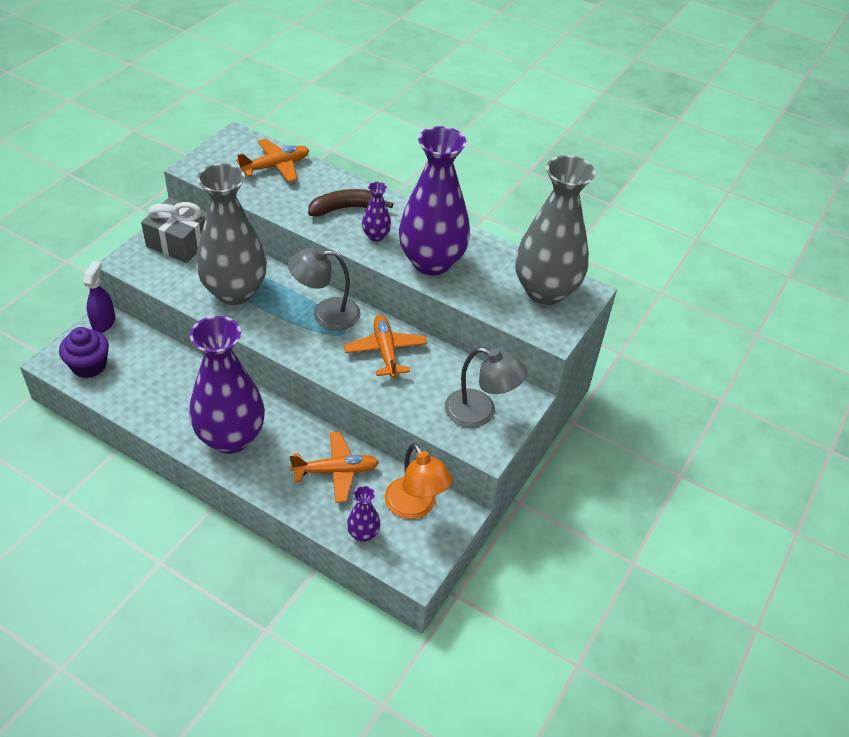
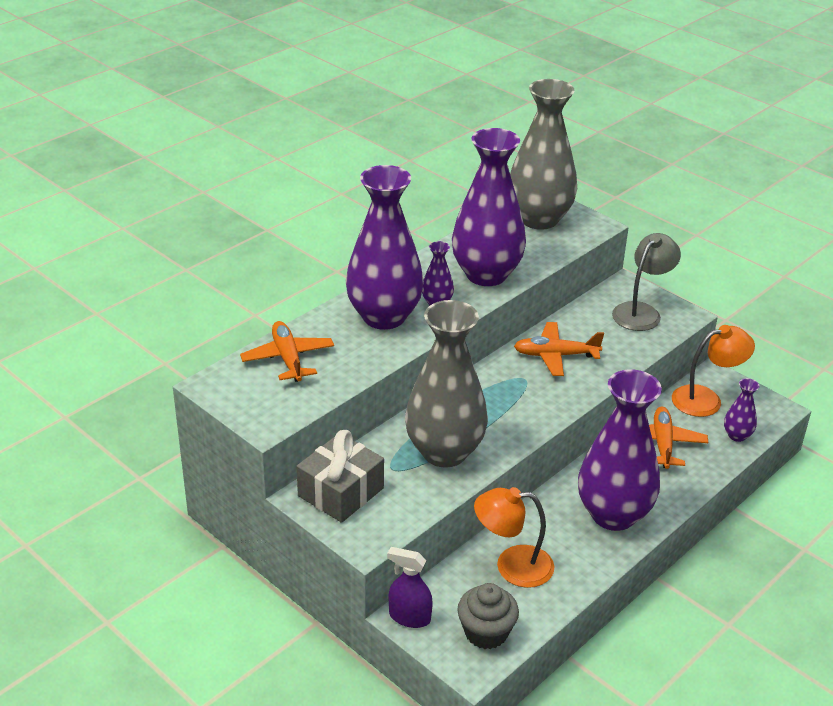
camera: 75 degrees left, 10 degrees down
purple cupcake [59,327,109,378] -> grey cupcake [457,583,519,649]
grey lamp [288,247,361,330] -> none
brown banana [308,189,393,216] -> purple vase [346,165,424,330]
none -> orange lamp [474,487,555,588]

